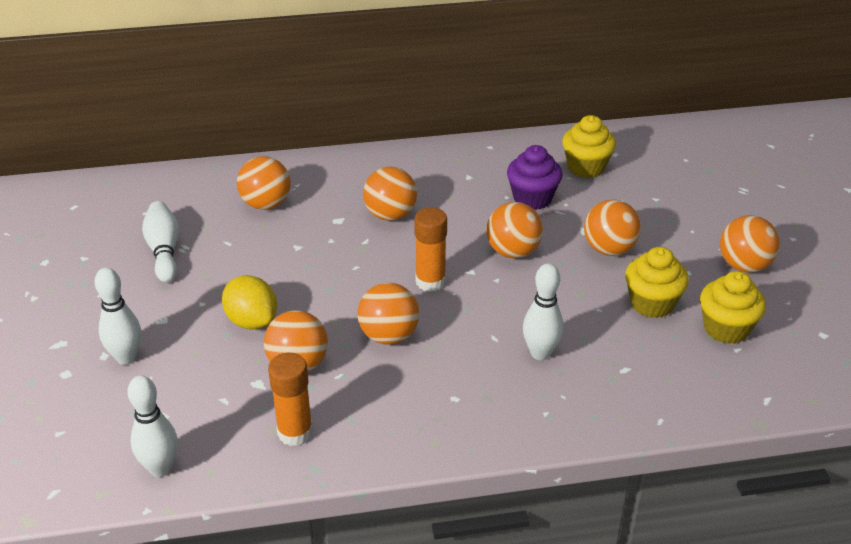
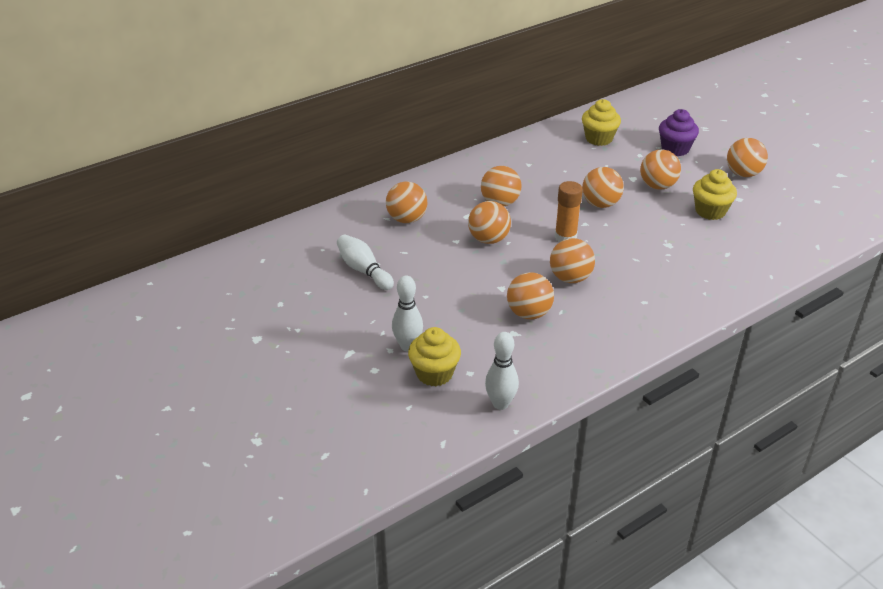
camera: 25 degrees left, 0 degrees up
yellow lemon [222,275,277,330] -> none
orange glue stick [268,353,313,446] -> none
purple cupcake [507,145,563,210] -> purple cupcake moved to [659,109,699,156]
white bowling pin [523,263,563,360] -> none
yellow cupcake [700,271,766,344] -> yellow cupcake moved to [408,327,461,386]
none -> orange ball [468,201,511,244]

